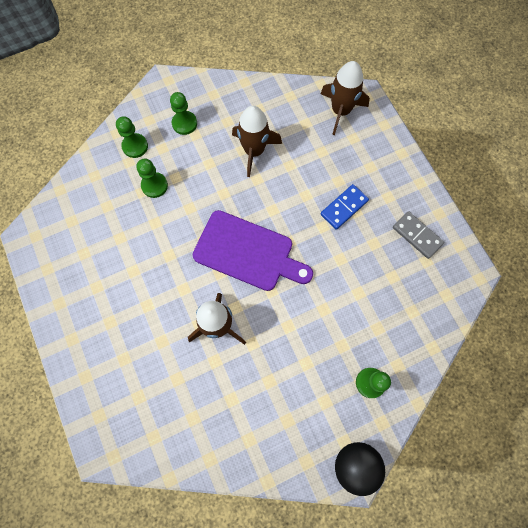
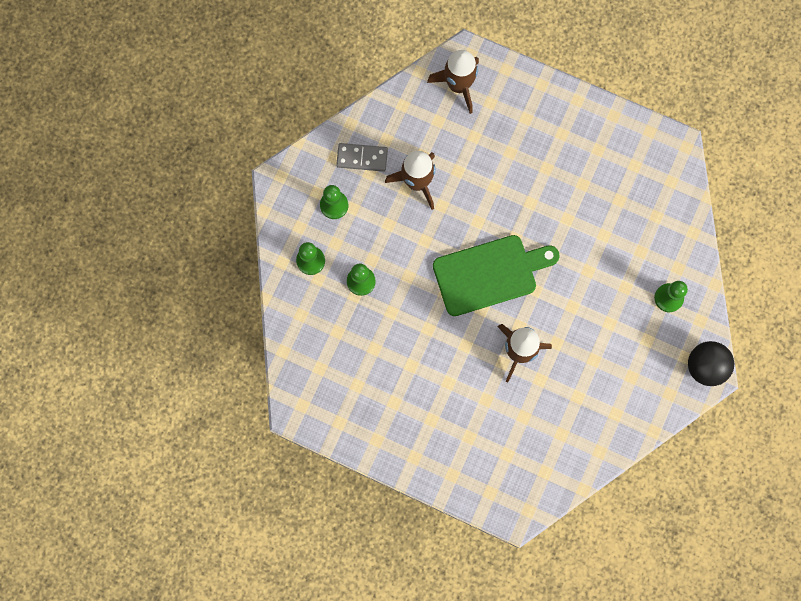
camera: 40 degrees left, 5 degrees up
purple cutting board [193,210,313,291] -> green cutting board [433,235,560,316]
blue domino [321,184,369,230] -> none
grey domino [393,211,444,259] -> grey domino moved to [336,143,388,172]

